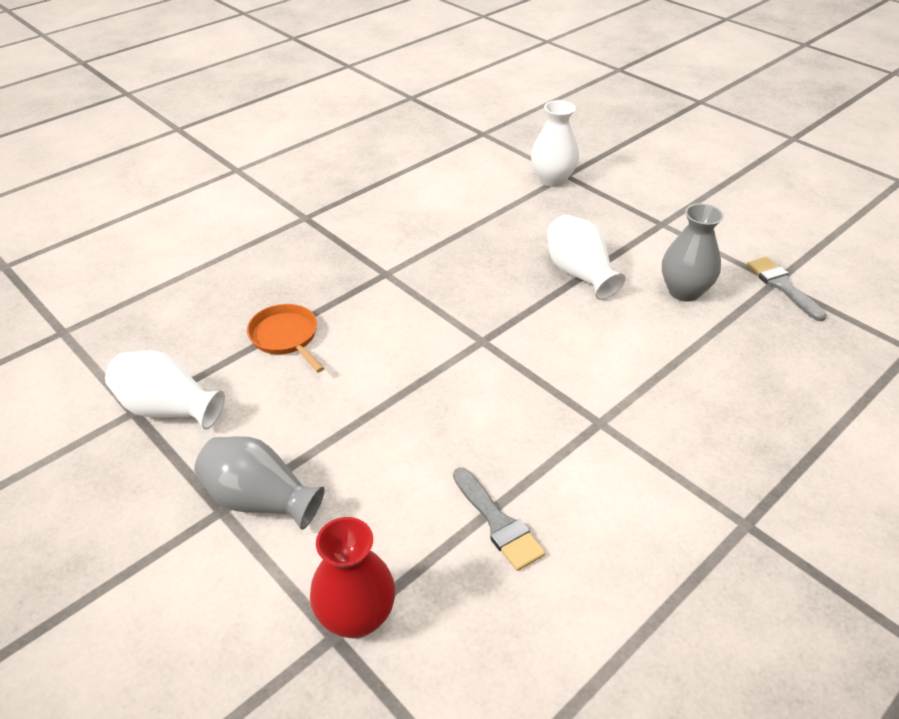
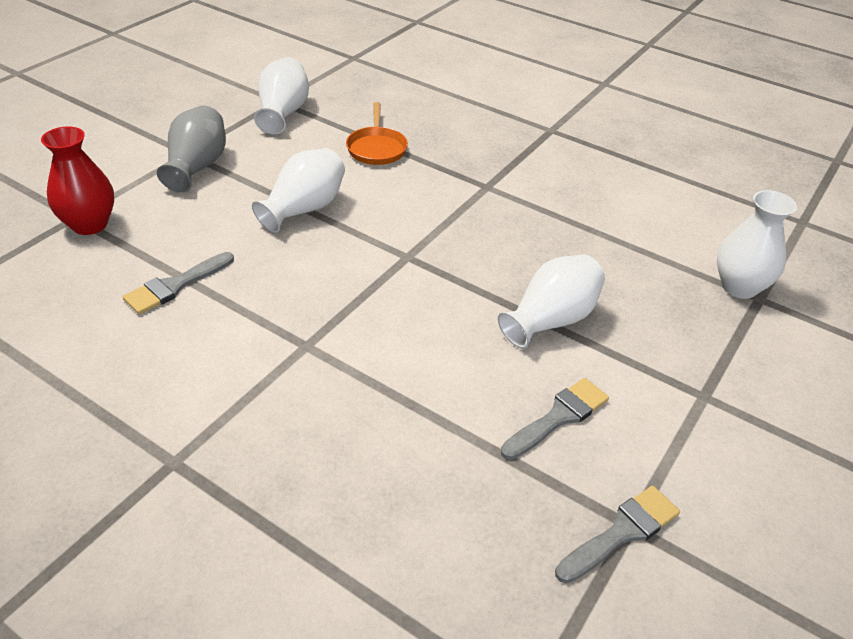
camera: 75 degrees right, 0 degrees up
orange pan [247,304,324,373] -> orange pan turned 135 degrees clockwise [346,102,408,165]
grey vase [662,203,724,302] -> grey brush [501,378,609,460]
none -> white vase [252,148,345,233]

